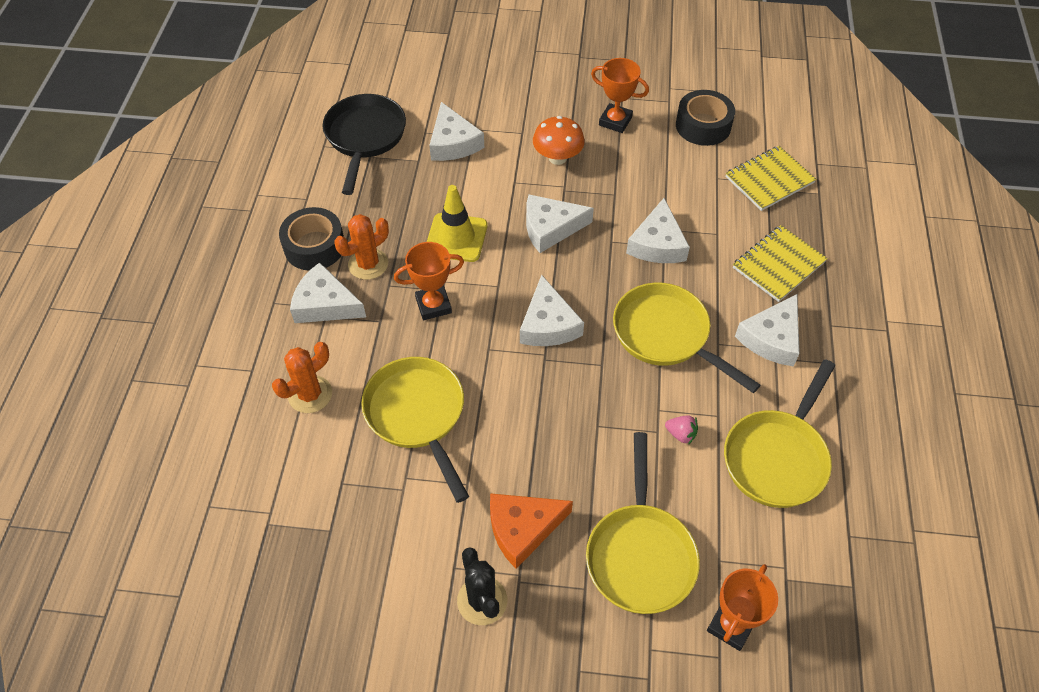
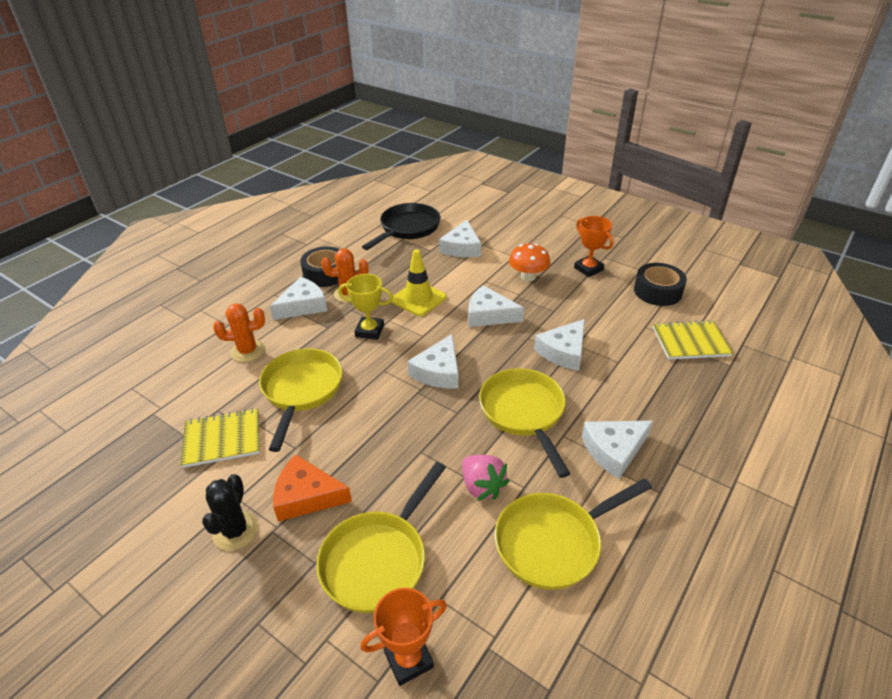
camera: 30 degrees right, 15 degrees down
white cheese [290,262,366,323] -> white cheese turned 90 degrees clockwise [270,277,327,320]
orange trophy [394,242,464,320] -> yellow trophy [338,274,393,340]
pink strawberry [665,415,698,445] -> pink strawberry [462,455,509,501], size x1.71
yellow notebook [733,225,828,302] -> yellow notebook moved to [180,408,260,468]

